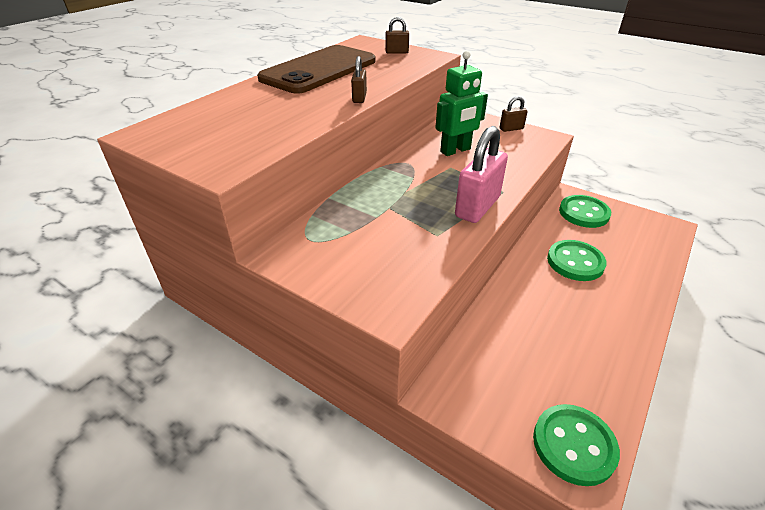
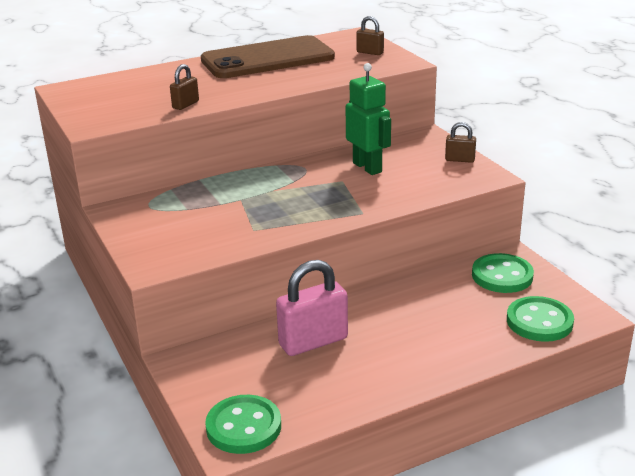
camera: 30 degrees right, 10 degrees down
brown padlock [351,56,367,103] -> brown padlock moved to [170,64,199,110]
green robot [435,51,488,156] -> green robot turned 120 degrees counterclockwise [346,63,391,175]
pink padlock [455,126,508,223] -> pink padlock moved to [276,260,348,356]
green button [547,240,607,281] -> green button moved to [507,296,574,342]

